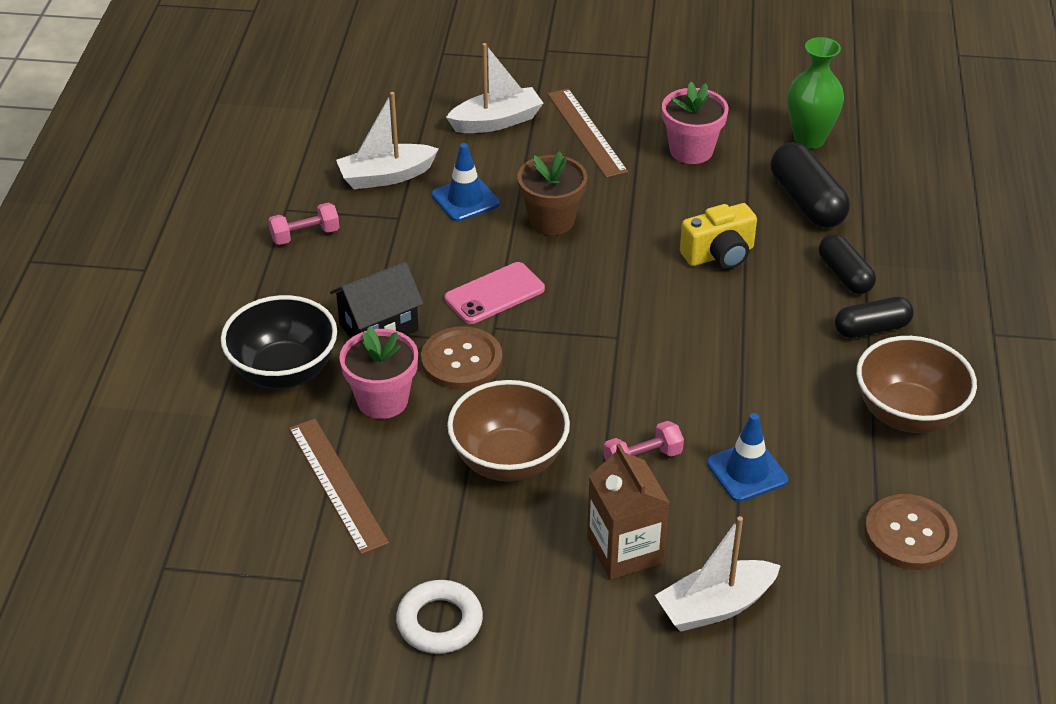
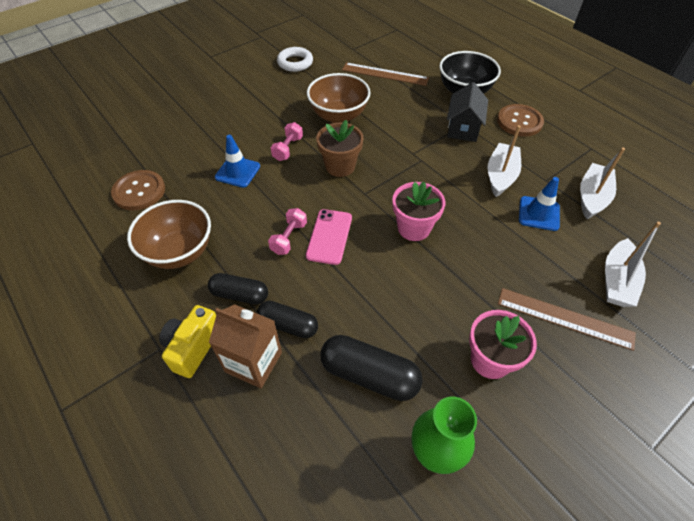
camera: 135 degrees right, 10 degrees up
pink dumbbell [268,203,340,245] -> pink dumbbell moved to [268,208,307,255]
pink flower pot [339,327,418,419] -> pink flower pot moved to [392,182,445,241]
brown button [421,326,503,390] -> brown button moved to [497,104,544,137]
pink phone [445,262,545,324] -> pink phone moved to [306,209,352,265]
brown flower pot [517,151,587,235] -> brown flower pot moved to [316,120,364,177]
brown carton [587,443,670,580] -> brown carton moved to [209,304,282,388]
white boat [655,516,781,632] -> white boat moved to [487,125,521,197]
yellow camera [680,203,757,269] -> yellow camera moved to [159,305,216,378]
black capsule [835,297,914,338] -> black capsule turned 75 degrees clockwise [208,273,268,304]

